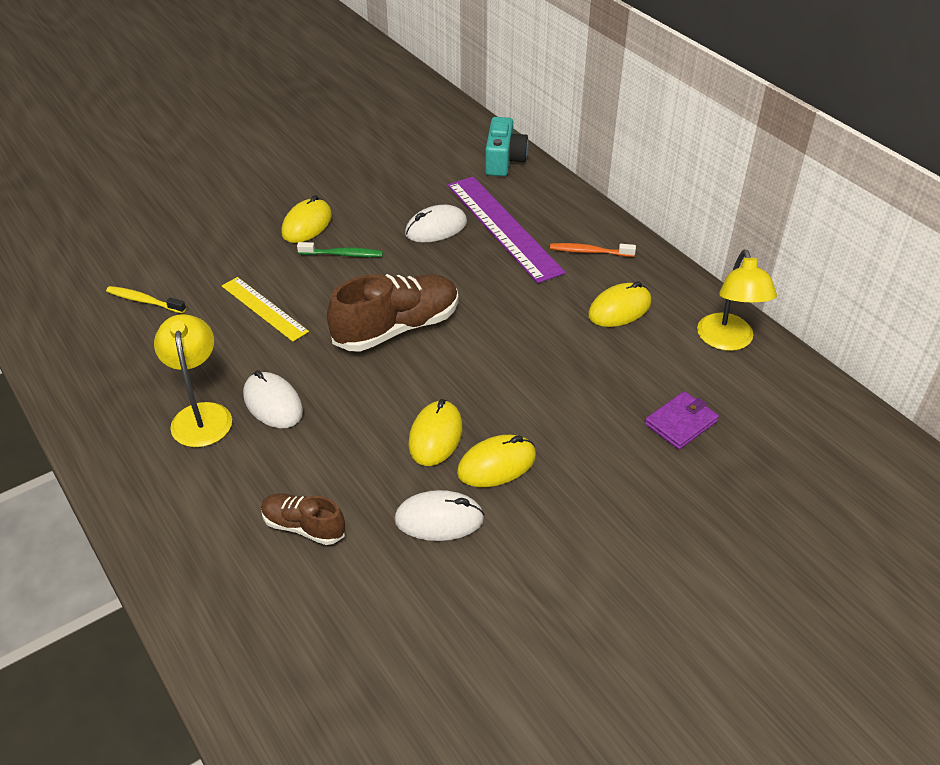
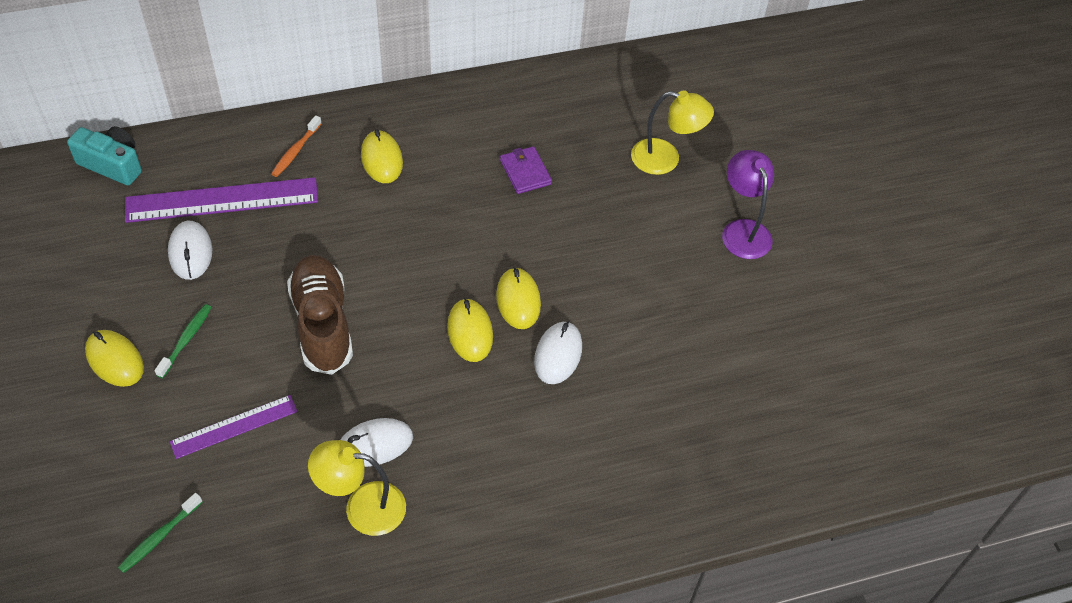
camera: 75 degrees left, 10 degrees up
yellow toothbrush [106,286,186,314] -> green toothbrush [118,493,203,573]
yellow ruler [222,277,309,342] -> purple ruler [170,395,298,459]
brown shoe [261,493,345,545] -> none
yellow mouse [408,399,463,466] -> yellow mouse turned 45 degrees clockwise [447,298,493,362]
yellow lamp [697,250,777,351] -> yellow lamp moved to [631,91,714,175]
none -> purple lamp [722,150,774,259]

